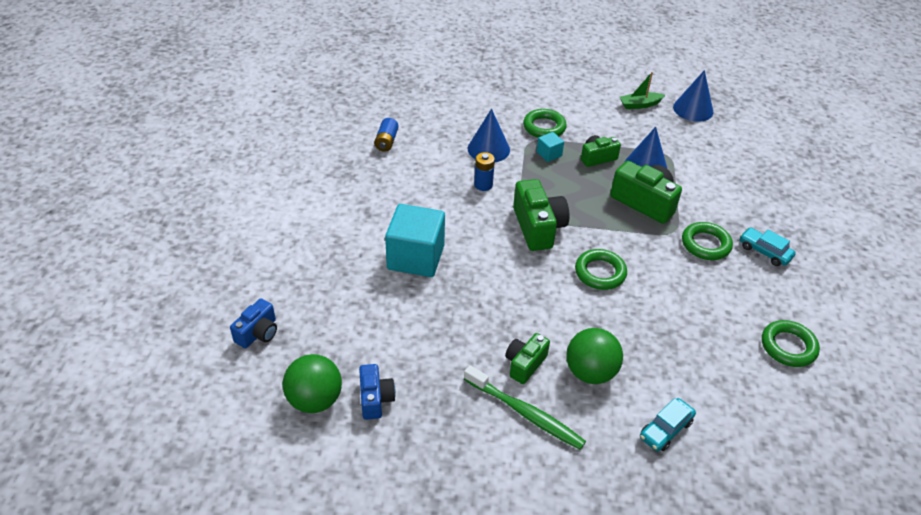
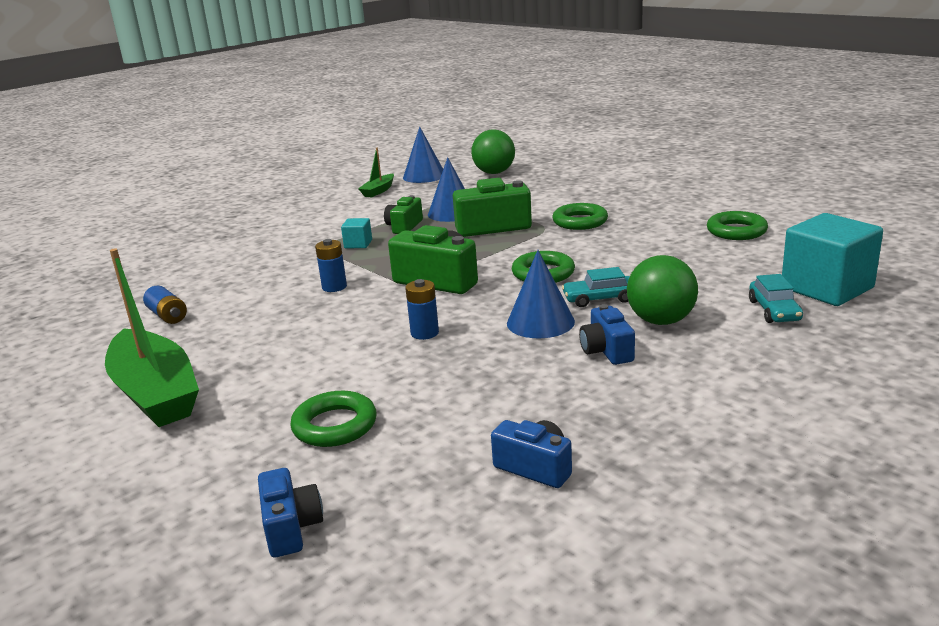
camera: 45 degrees left, 20 degrees down
green ball [283,354,342,413] -> green ball moved to [471,129,515,174]
turquoise cube [385,204,445,277] -> turquoise cube moved to [782,213,883,306]
green toothbrush [464,365,586,450] -> none
blue cone [468,109,510,162] -> blue cone moved to [507,250,575,338]
green camera [505,333,550,384] -> blue camera [579,304,635,365]
green ring [523,109,567,138] -> green ring moved to [290,391,377,447]
turquoise car [740,227,796,266] -> turquoise car moved to [562,267,630,307]
none -> green boat [105,248,199,427]
none -> blue battery [405,279,439,340]

